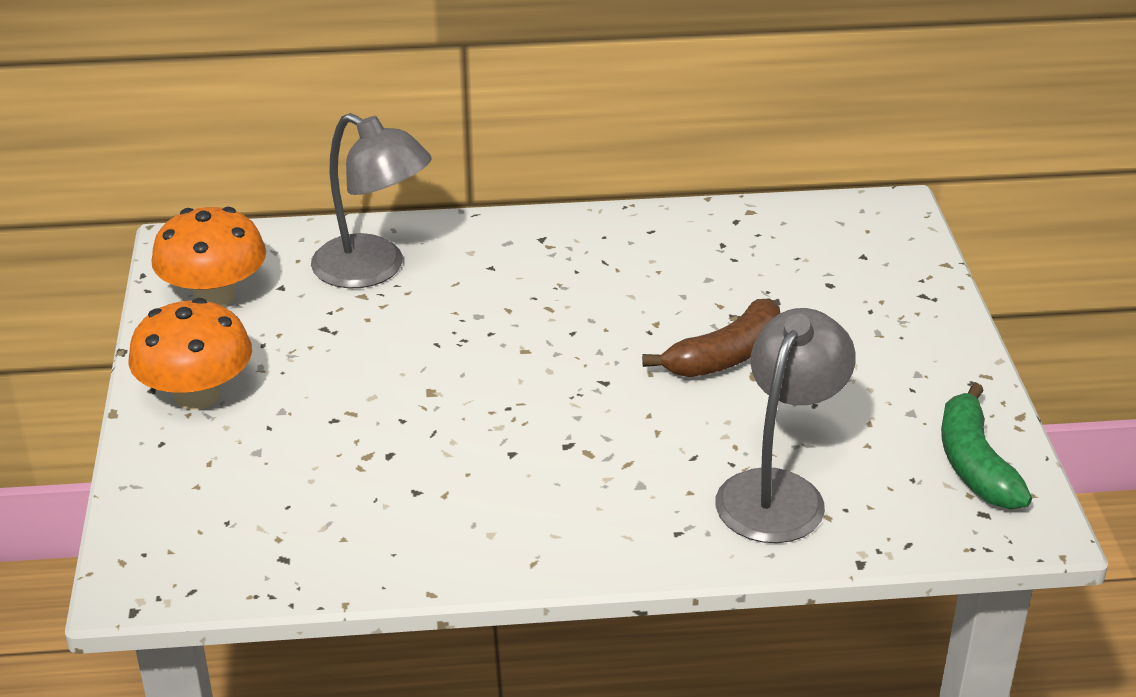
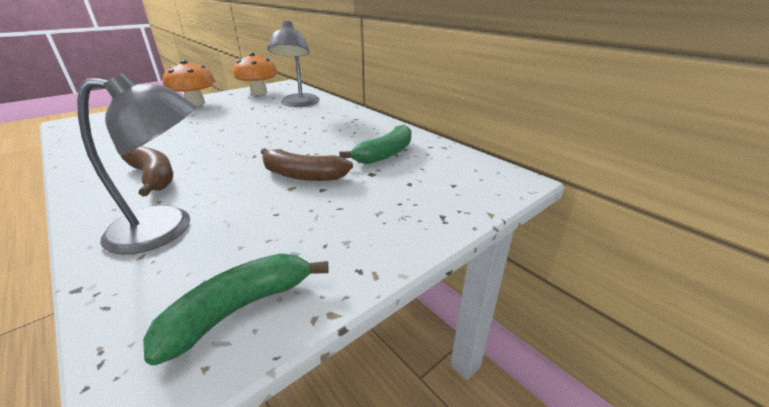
camera: 55 degrees right, 5 degrees down
none -> brown banana [120,146,173,196]
none -> green banana [339,125,412,164]

